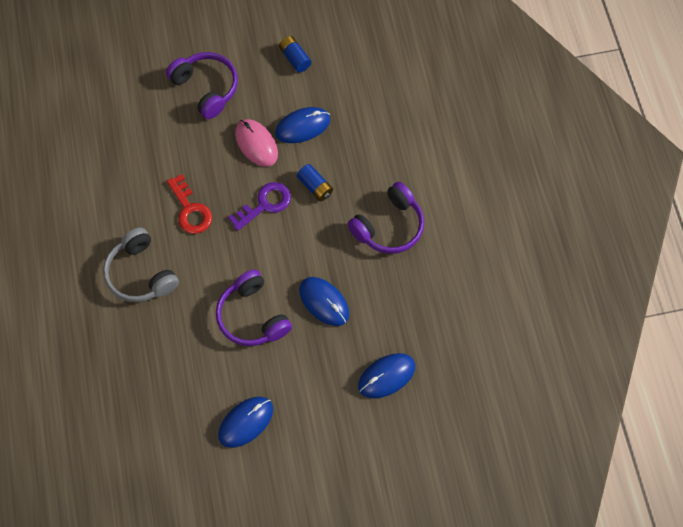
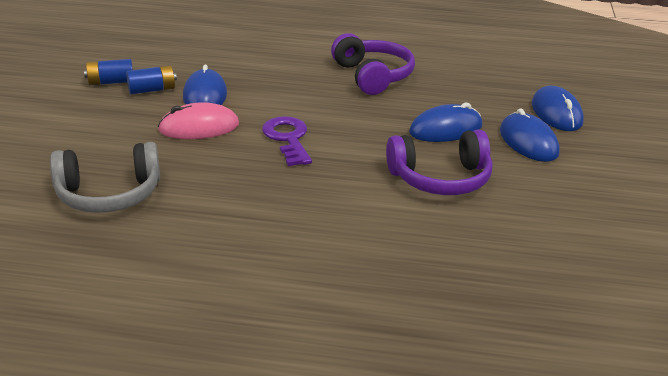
camera: 70 degrees left, 35 degrees down
grey headphones [103,227,179,302] -> grey headphones moved to [50,142,160,213]
purple headphones [166,52,238,119] -> none
red key [167,174,212,234] -> none
blue mouse [218,397,273,448] -> blue mouse moved to [500,108,560,162]
blue battery [297,164,333,201] -> blue battery moved to [126,65,177,95]

